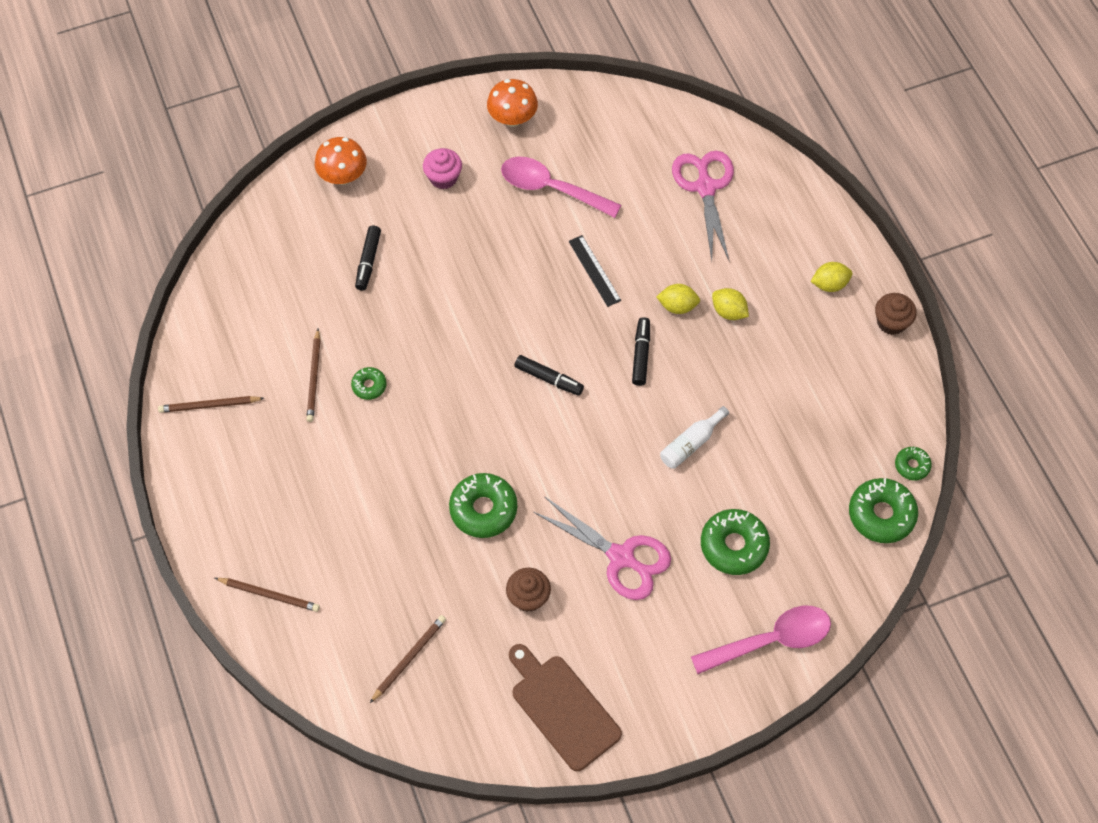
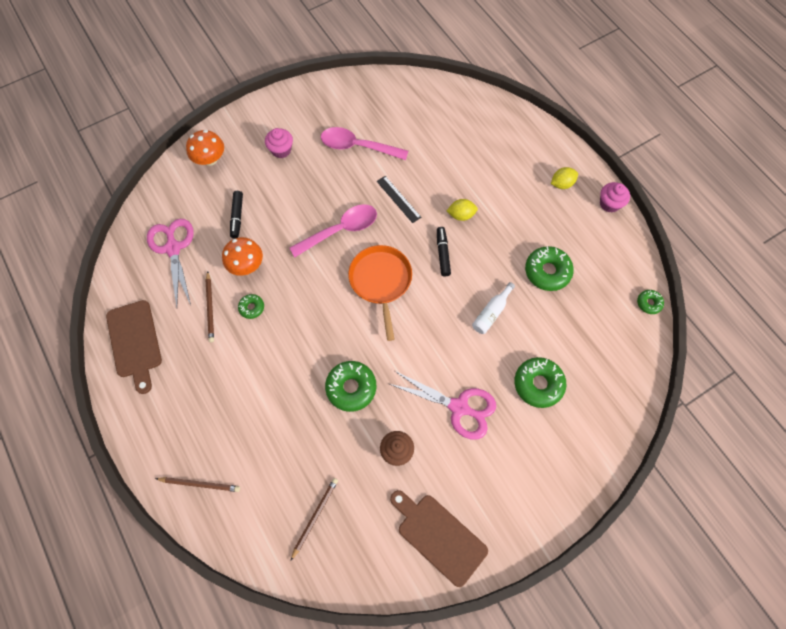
camera: 10 degrees left, 5 degrees up
brown pencil [158,396,264,413] -> brown cutting board [106,300,162,394]
orange mushroom [487,79,538,127] -> orange mushroom moved to [222,237,263,276]
black marker [515,355,584,396] -> orange pan [348,245,412,341]
pink scissors [672,151,734,261] -> pink scissors moved to [147,219,194,308]
pink spoon [691,606,831,674] -> pink spoon moved to [290,204,377,257]
yellow lemon [712,288,749,320] -> none
green donut [849,478,918,543] -> green donut moved to [525,246,574,291]
brown cupcake [875,293,917,335] -> pink cupcake [600,182,630,212]

